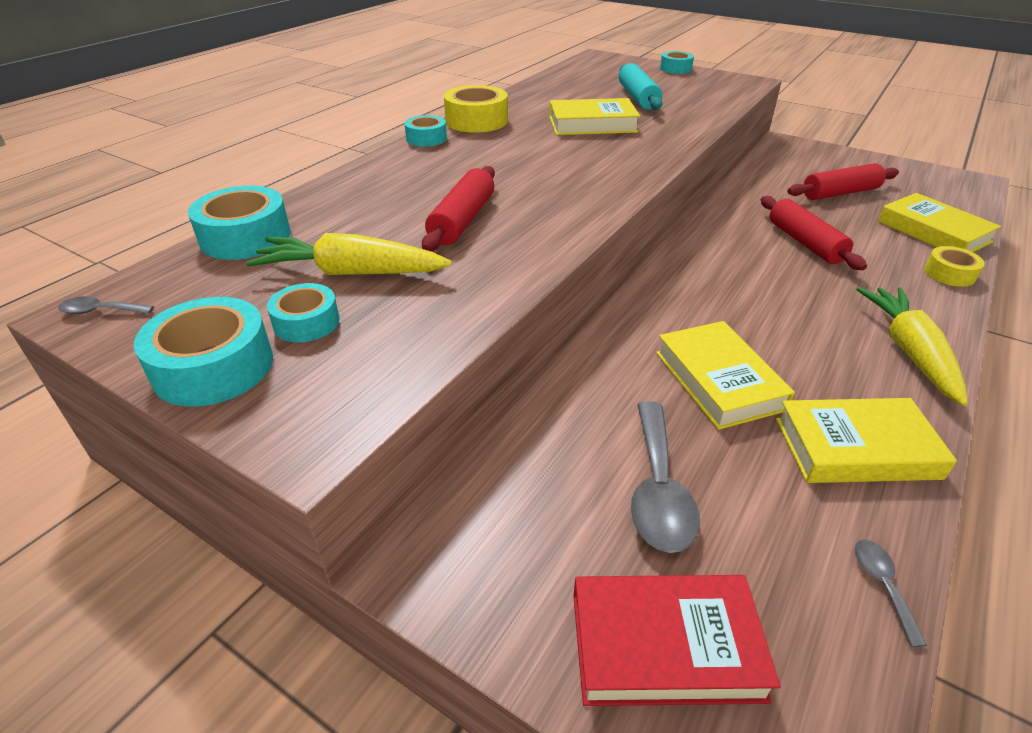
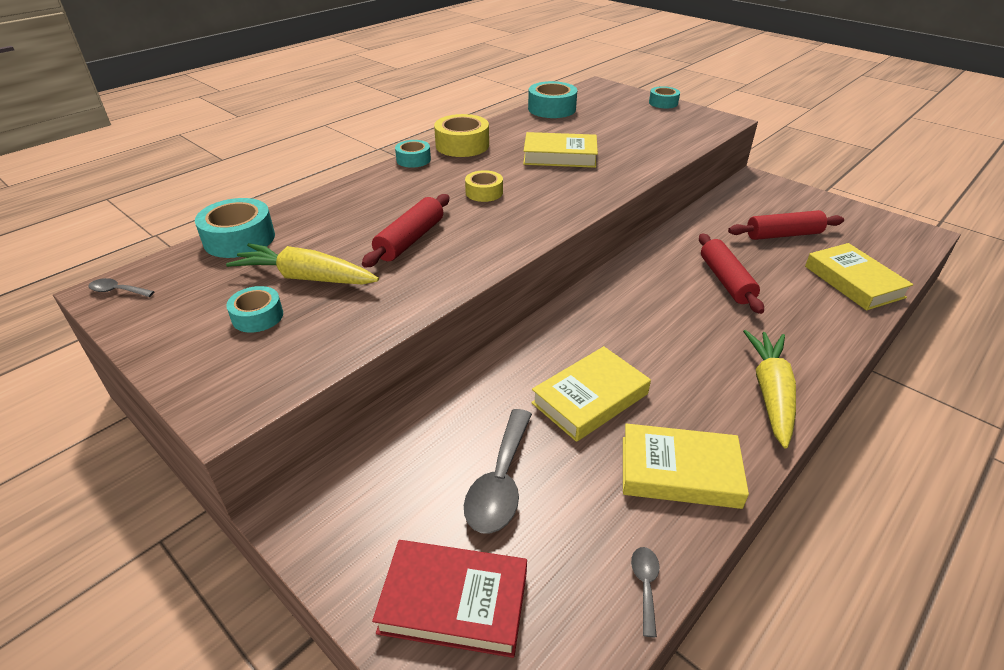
camera: 10 degrees right, 0 degrees up
turquoise tape [134,297,273,407] -> turquoise tape moved to [528,81,577,118]
turquoise rolling pin [619,63,662,110] -> none
yellow book [656,321,795,430] -> yellow book turned 60 degrees clockwise [531,346,651,442]
yellow tape [924,246,985,287] -> yellow tape moved to [465,170,503,202]

